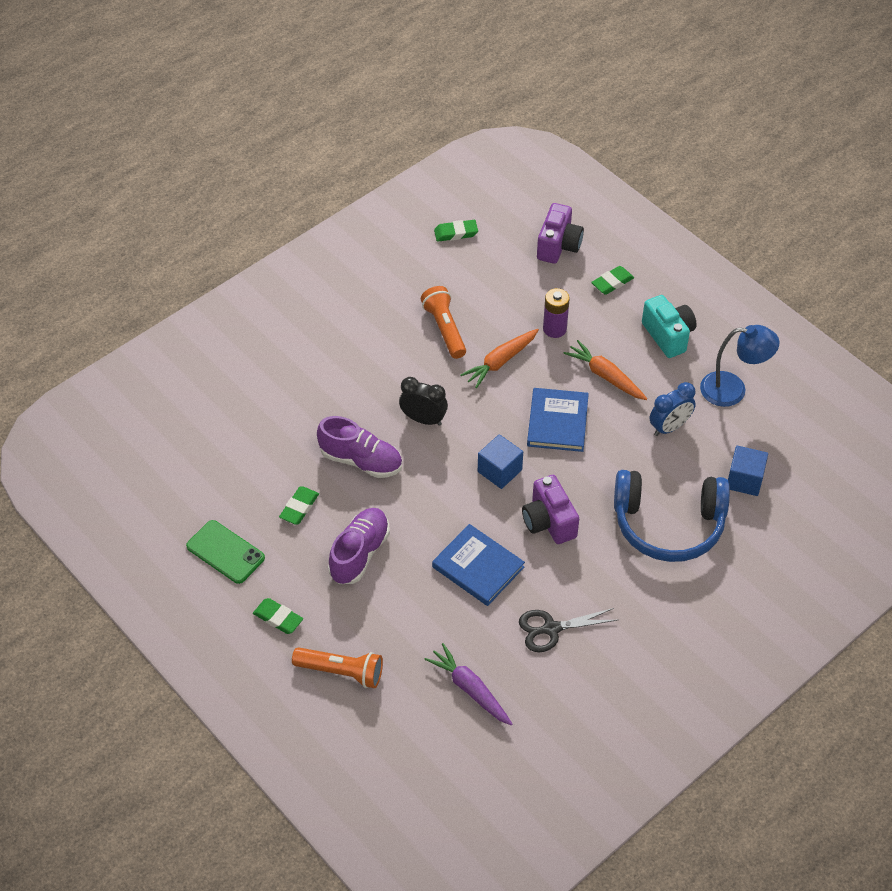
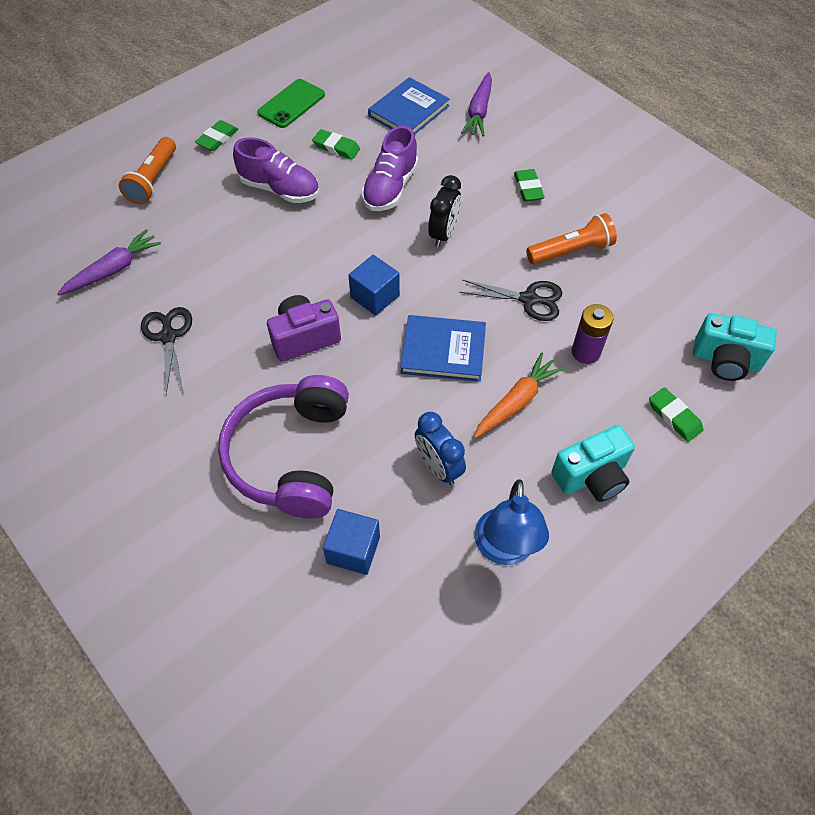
camera: 90 degrees right, 5 degrees up
blue book [432,524,525,606] -> blue book moved to [368,77,450,135]
green eraser [434,220,478,242] -> green eraser moved to [514,169,545,201]
orange carrot [460,329,539,389] -> black scissors [459,280,562,321]
purple camera [537,203,584,264] -> turquoise camera [693,313,777,381]
blue headphones [614,470,730,562] -> purple headphones [218,375,349,518]
none -> purple carrot [461,72,492,137]

